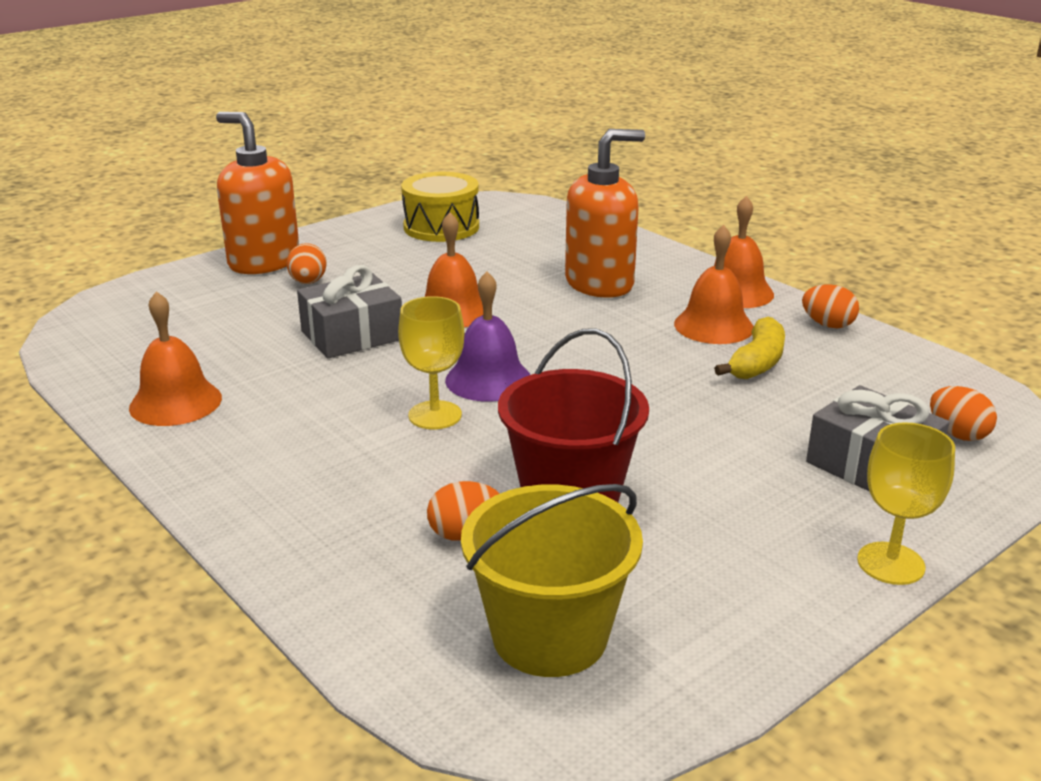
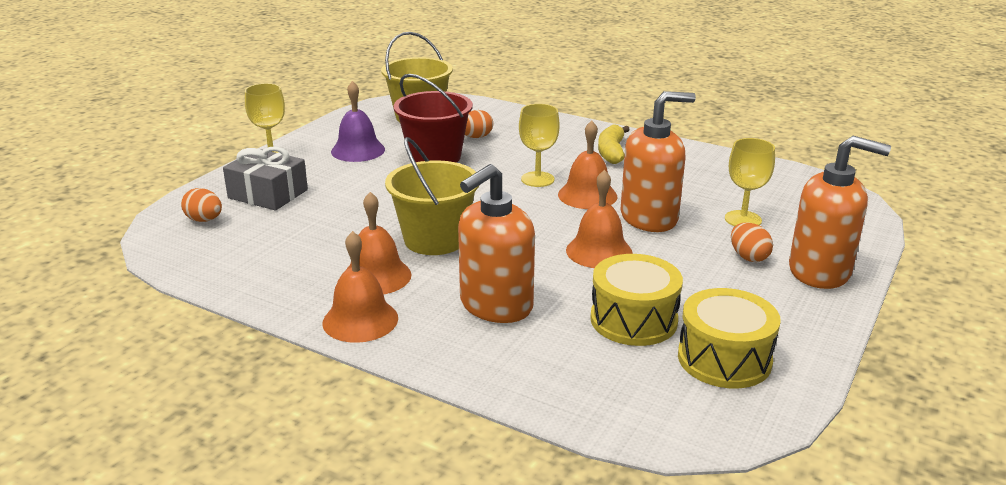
camera: 160 degrees right, 0 degrees up
orange bell [129,291,222,426] -> orange bell moved to [558,120,617,209]
grey gift [297,265,402,358] -> orange soap dispenser [620,91,696,232]
purple bell [445,272,530,402] -> purple bell moved to [331,81,385,162]
yellow banana [714,317,785,379] -> yellow banana moved to [598,124,630,164]
orange egg [802,284,859,328] -> none
none -> yellow bucket [385,137,479,255]
none -> yellow drum [590,254,683,346]
none -> yellow goblet [725,138,775,226]

